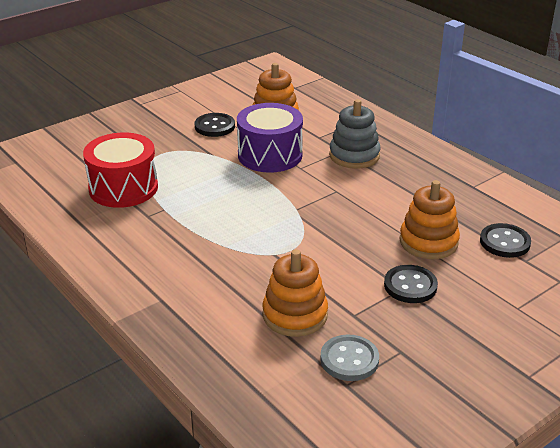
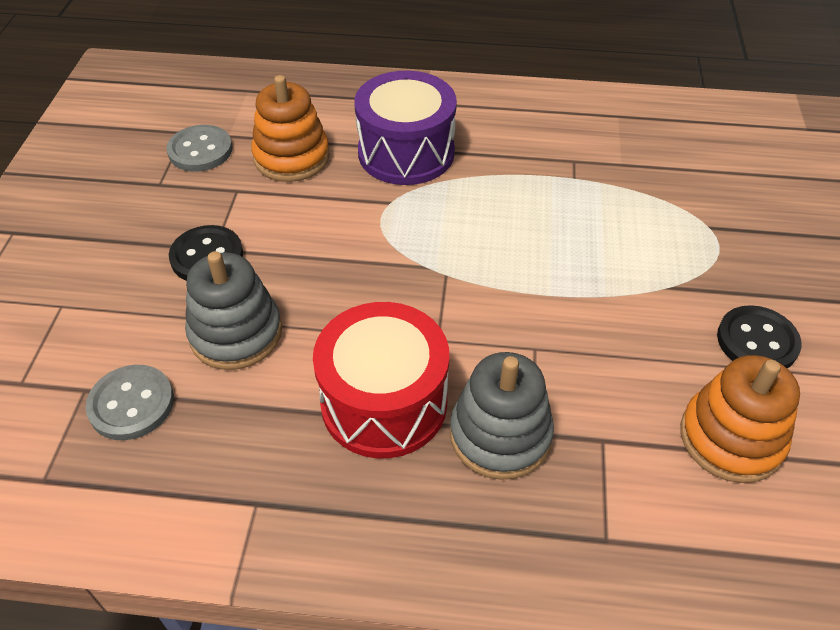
camera: 135 degrees right, 15 degrees up
red drum [83,132,158,208] -> red drum moved to [313,302,449,458]
purple drum [237,103,303,173] -> purple drum moved to [354,71,457,185]
orange stacking toy [400,180,460,259] -> grey stacking toy [185,251,282,370]
black button [480,223,531,258] -> grey button [85,365,174,440]

